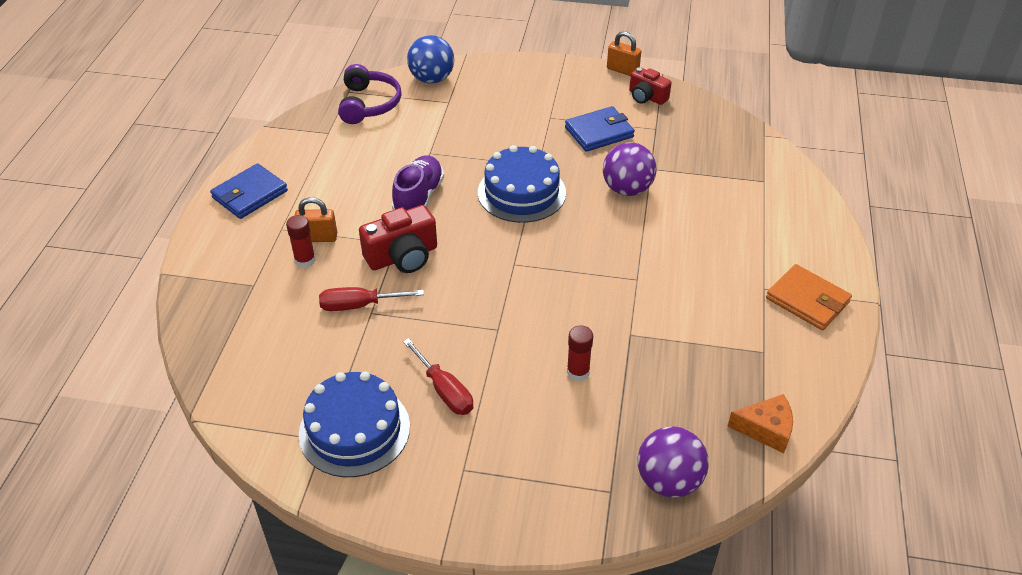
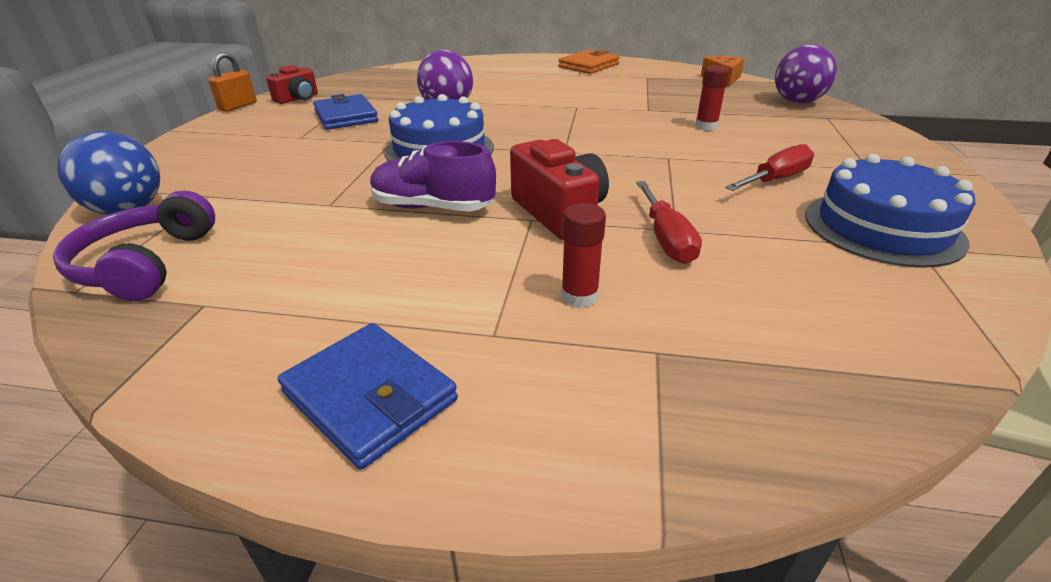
camera: 90 degrees left, 10 degrees down
orange padlock [294,197,337,242] -> none
purple headphones [338,64,402,124] -> purple headphones turned 90 degrees counterclockwise [53,190,215,301]

